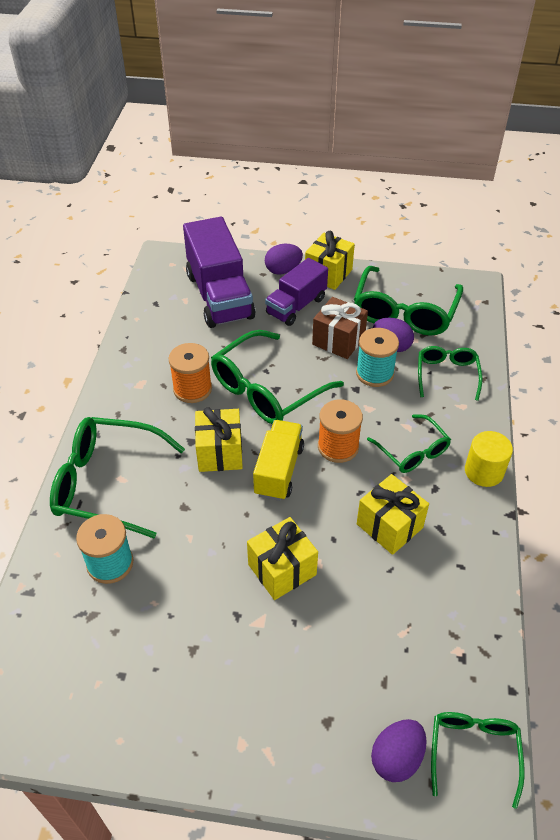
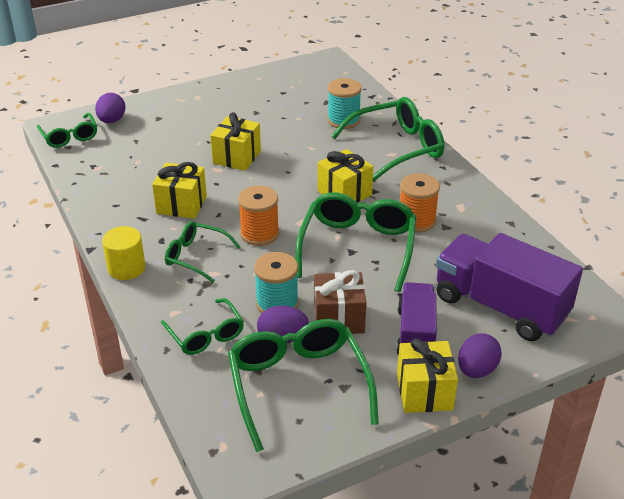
camera: 145 degrees right, 10 degrees down
yellow truck [253,420,304,501] -> none

